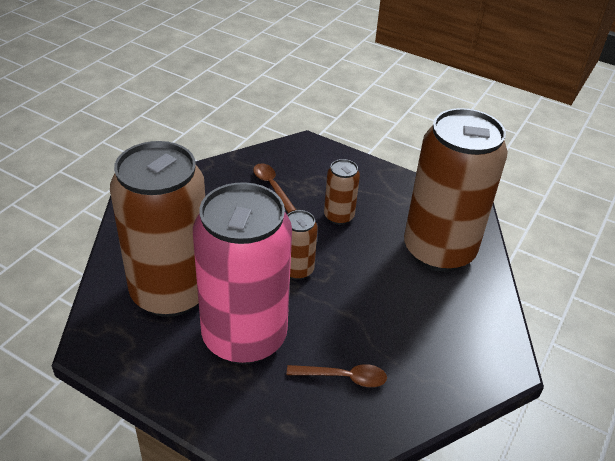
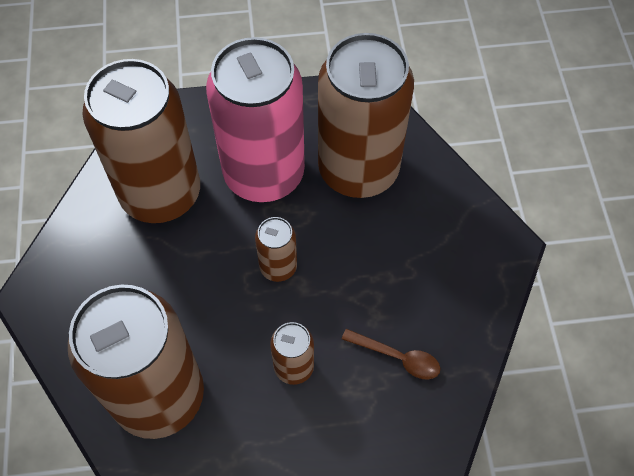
camera: 145 degrees right, 20 degrees up
brown spoon [287,364,387,387] -> brown can [82,59,200,223]

